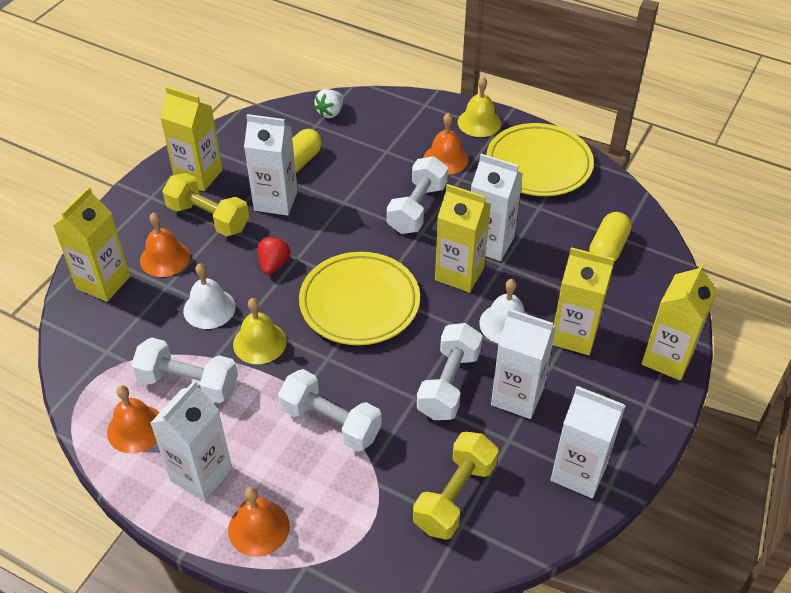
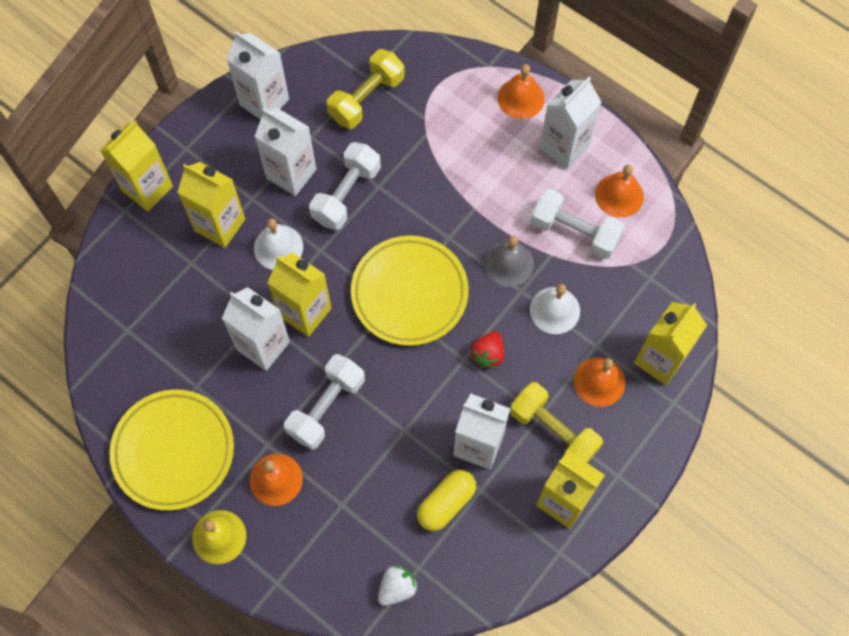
camera: 170 degrees left, 20 degrees up
yellow bell [233,298,287,364] -> grey bell [484,236,534,287]
white dumbbell [278,369,382,452] -> none
yellow capsule [589,212,631,262] -> none

